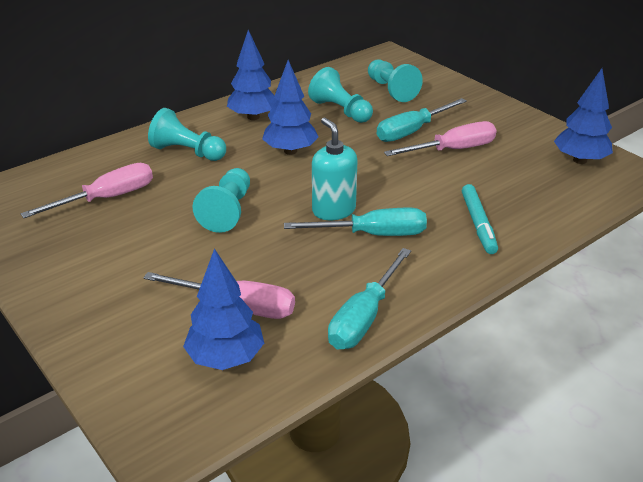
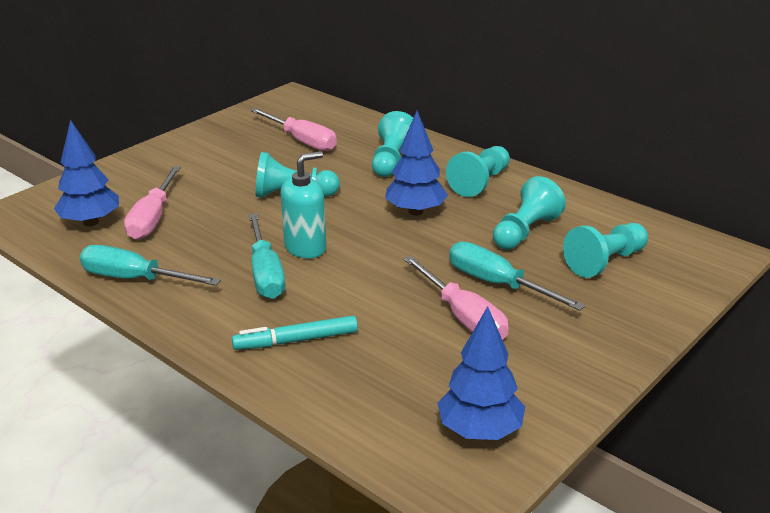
camera: 80 degrees right, 5 degrees down
blue tree [227,30,277,120] -> turquoise pawn [446,146,510,197]

